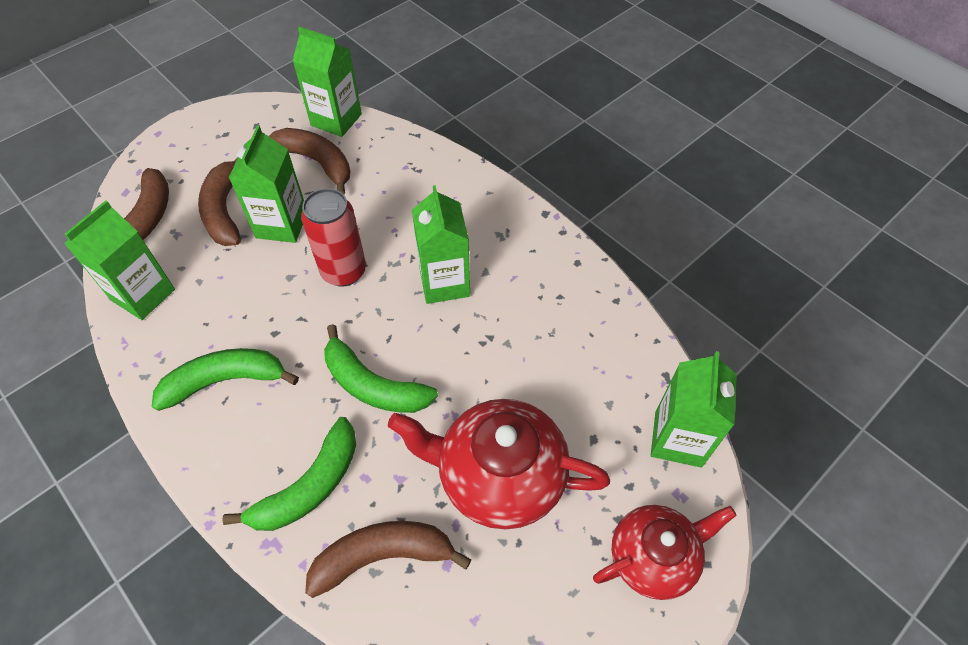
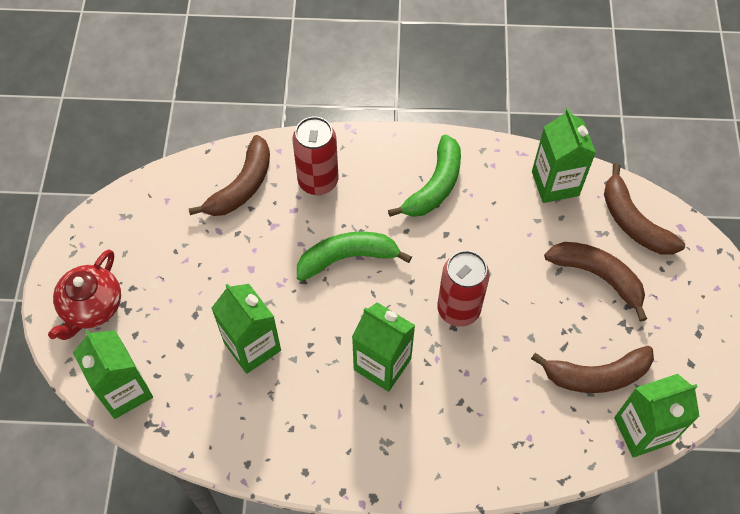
camera: 135 degrees right, 5 degrees up
green banana [222,417,356,531] -> red can [292,117,338,195]
green carton [229,126,304,243] -> green carton moved to [211,283,281,374]
red teapot [388,399,610,529] -> none

